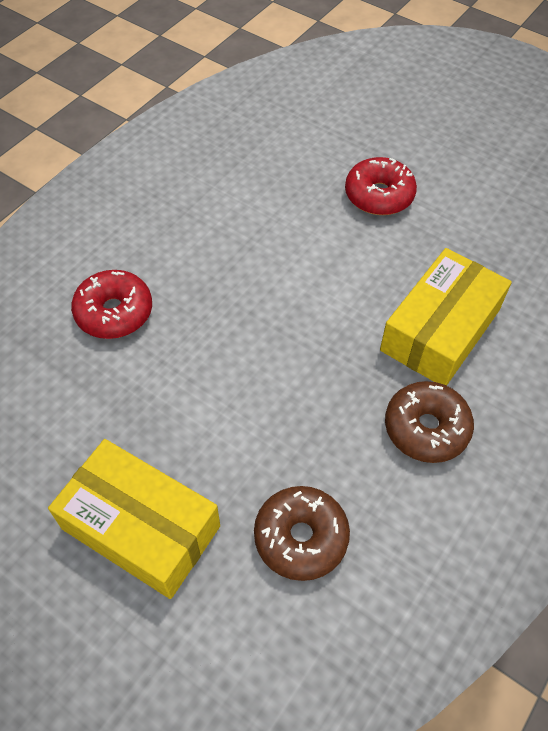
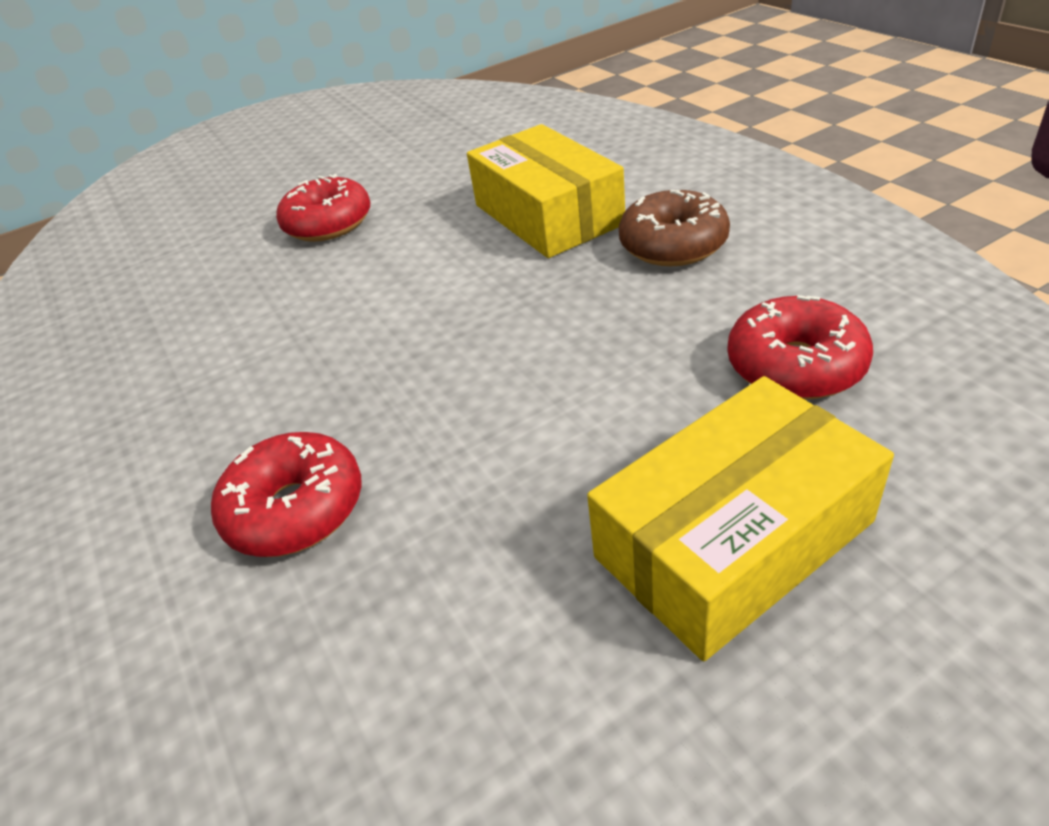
camera: 60 degrees left, 15 degrees down
brown donut [254,486,350,581] -> red donut [727,295,873,400]

